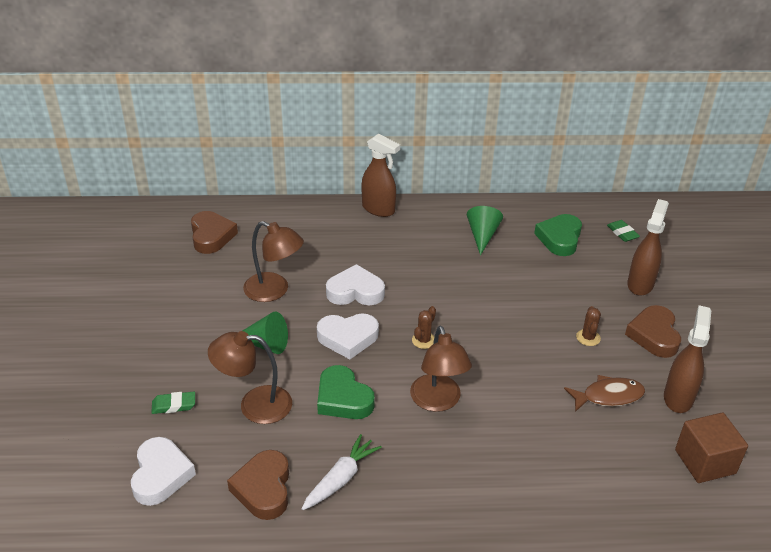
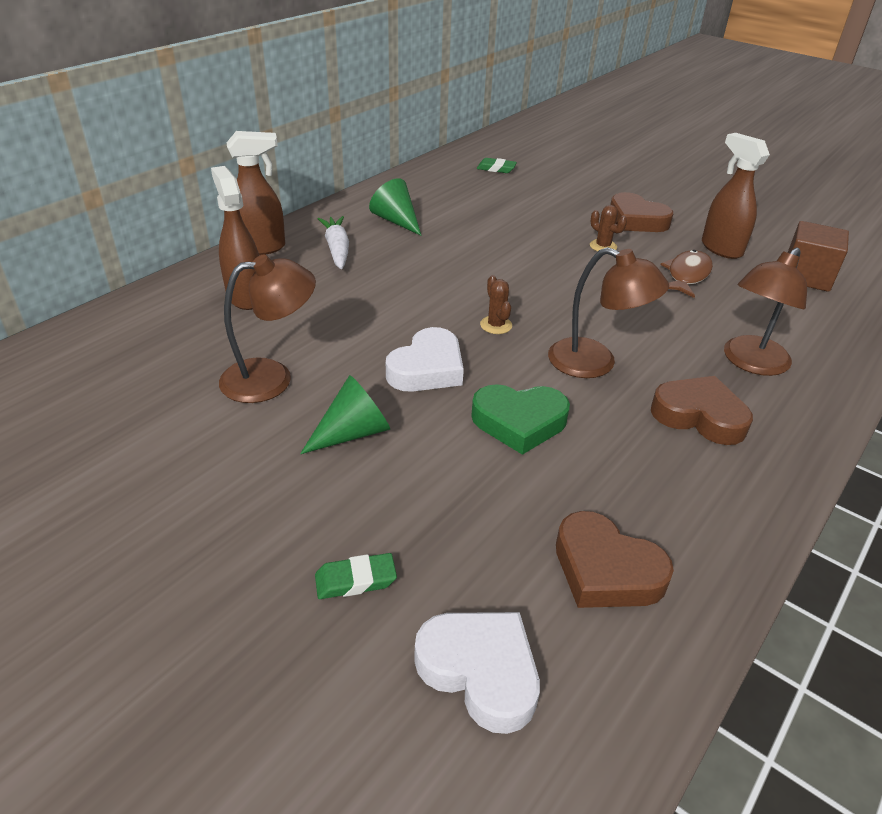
camera: 50 degrees left, 0 degrees up
green eraser [151,392,195,414] -> green eraser turned 45 degrees clockwise [315,553,397,599]
brown heart [191,211,238,254] -> brown heart moved to [651,376,753,445]
brown lamp [208,331,292,424] -> brown lamp moved to [724,248,807,376]
white carrot [302,434,382,510] -> white carrot moved to [318,216,349,269]
white heart [326,264,385,305] -> none
green heart [534,214,582,256] -> none
brown spray bottle [627,199,669,296] -> brown spray bottle moved to [211,166,259,310]

